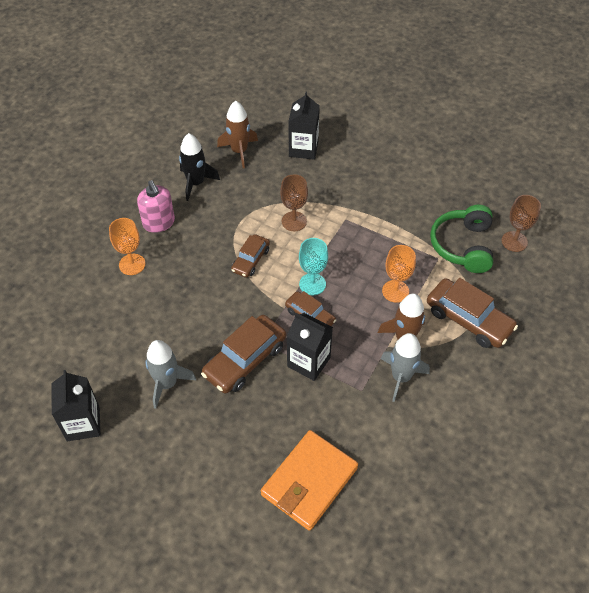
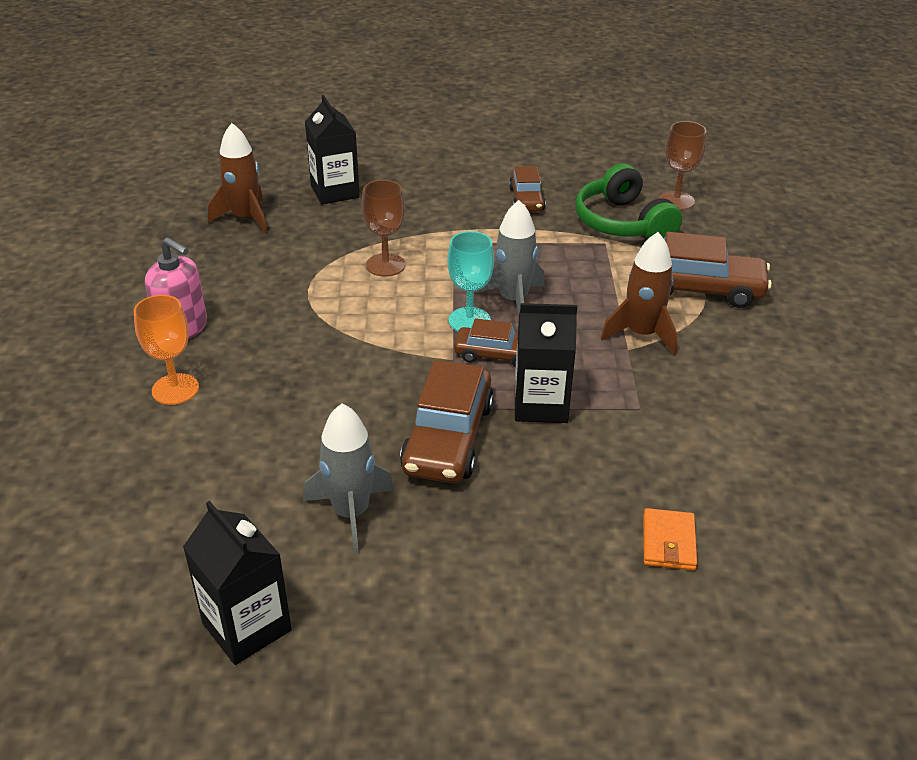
camera: 30 degrees left, 15 degrees down
black rocket [179,133,220,201] -> none
brown car [231,234,270,278] -> brown car moved to [509,166,545,211]
orange wallet [261,430,358,531] -> orange wallet [643,508,697,570], size x0.48
grey rocket [381,333,430,402] -> grey rocket moved to [475,200,545,315]
orange goblet [382,245,416,303] -> none

